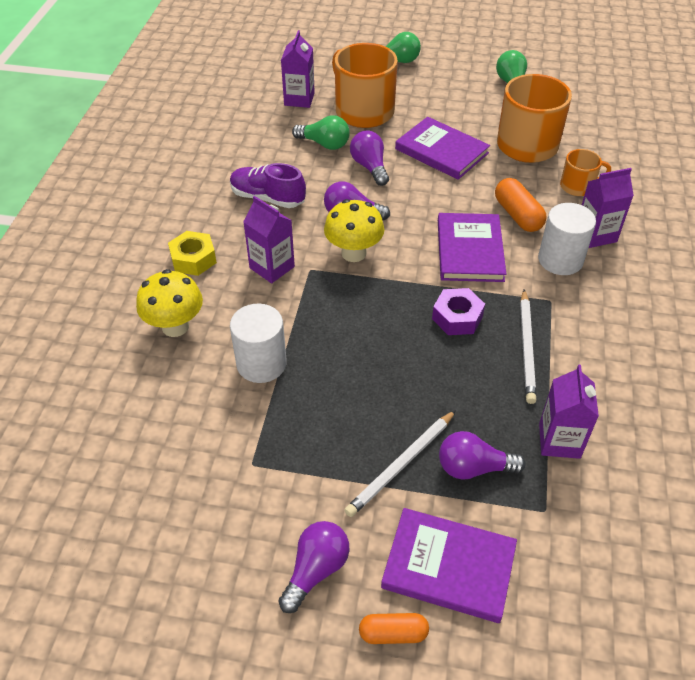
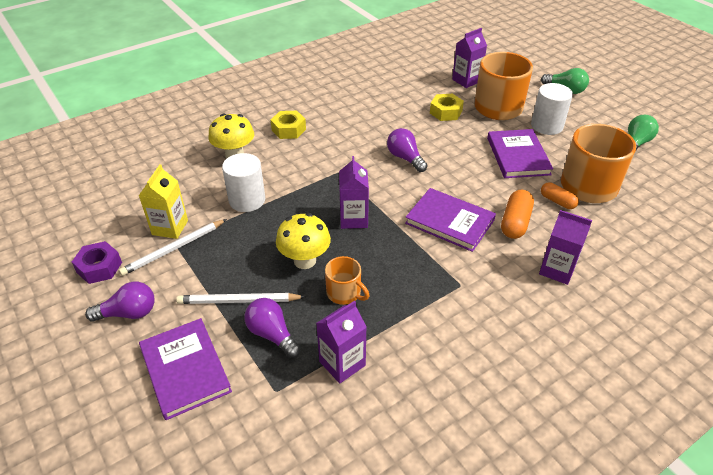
camera: 45 degrees right, 5 degrees down
purple shoe [230,163,306,208] -> none
purple carton [243,196,295,283] -> purple carton moved to [339,156,369,229]
green light bulb [292,115,350,150] -> yellow nut [430,94,464,121]
yellow mushroom [324,199,384,262] -> yellow mushroom moved to [276,213,331,269]
purple light bulb [350,130,389,186] -> none
orange capsule [359,613,429,644] -> orange capsule moved to [541,182,579,209]
purple nut [432,288,485,335] -> purple nut moved to [72,241,122,284]
purple book [438,213,506,282] -> purple book turned 75 degrees clockwise [405,188,496,252]
white pencil [520,289,536,404] -> white pencil moved to [119,219,227,276]
white cylinder [538,203,596,275] -> white cylinder moved to [531,83,573,135]
orange mug [560,149,611,196] -> orange mug moved to [325,256,369,305]
none -> yellow carton [139,164,188,239]

